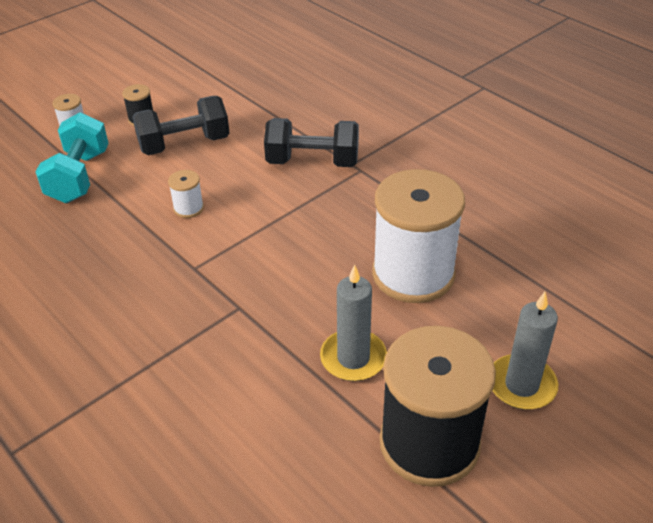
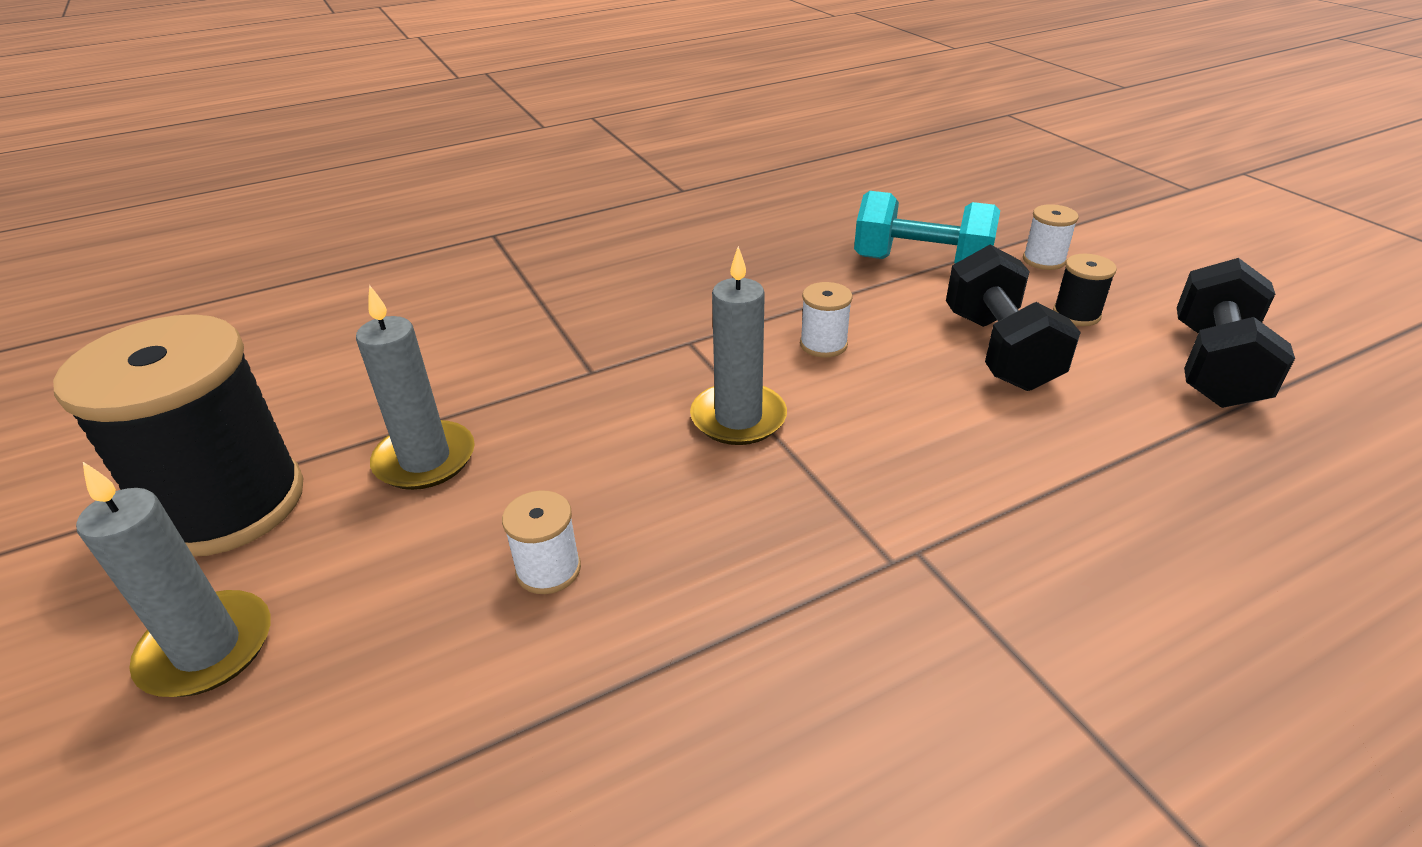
camera: 105 degrees right, 5 degrees down
black dumbbell [264,118,359,167] -> black dumbbell moved to [1177,258,1295,408]
white spool [372,169,465,303] -> white spool [502,490,581,594], size x0.41
none -> grey candle [690,246,787,445]

